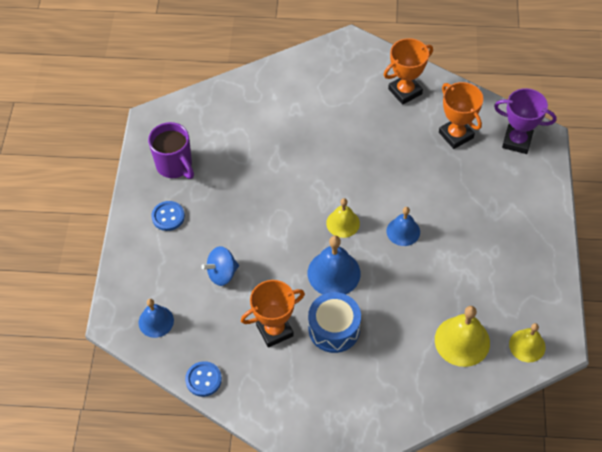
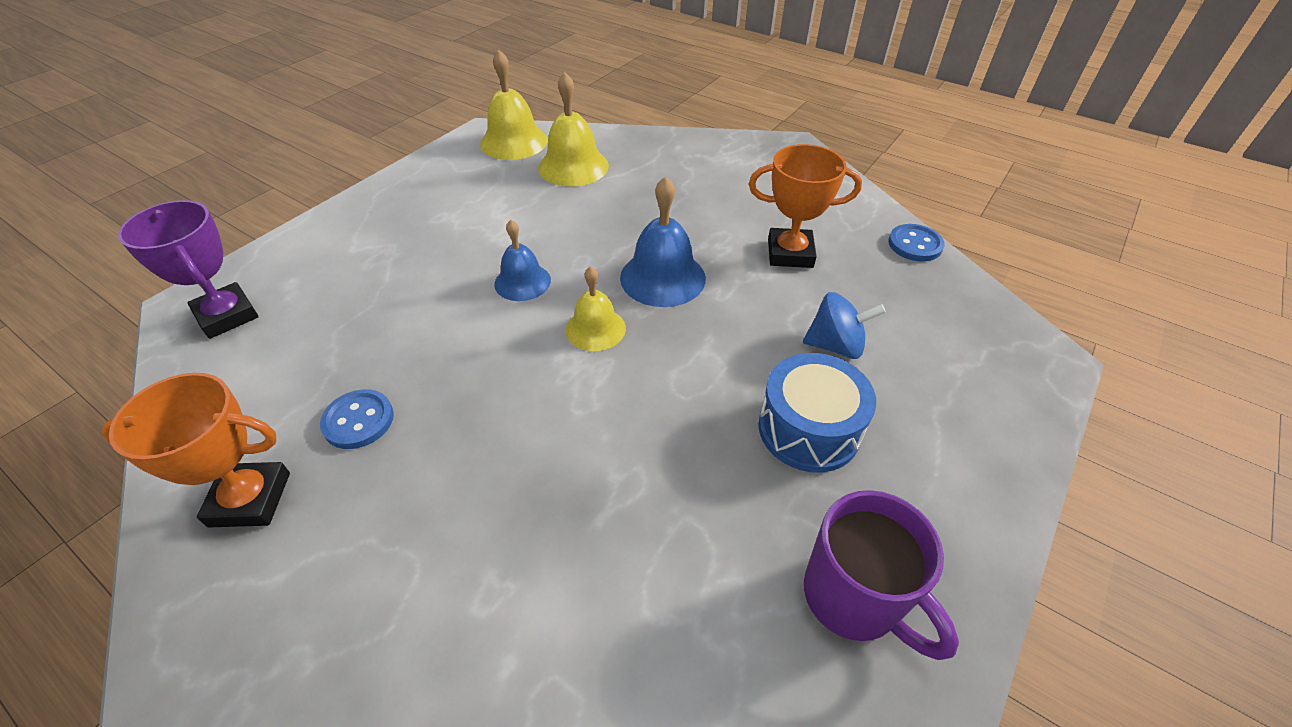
camera: 150 degrees left, 10 degrees down
blue bell [138,299,174,338] -> none
purple mug [148,122,194,179] -> purple mug turned 150 degrees clockwise [804,490,959,660]
blue button [152,201,185,231] -> blue button moved to [320,389,394,449]
blue drum [308,292,361,353] -> blue drum moved to [759,353,876,473]
orange trophy [439,82,483,149] -> none
yellow bell [509,323,546,362] -> yellow bell [480,49,548,160], size x1.54

